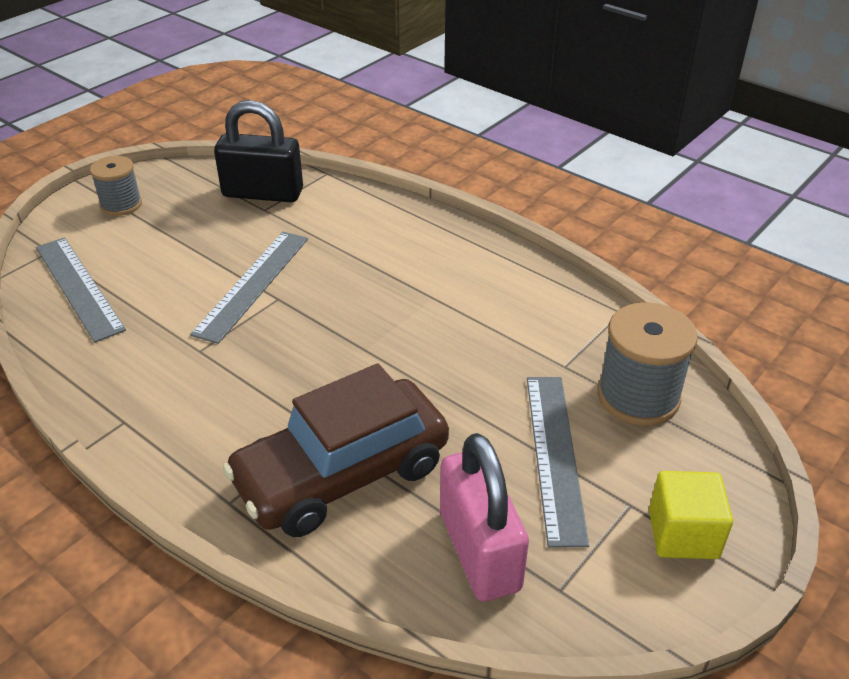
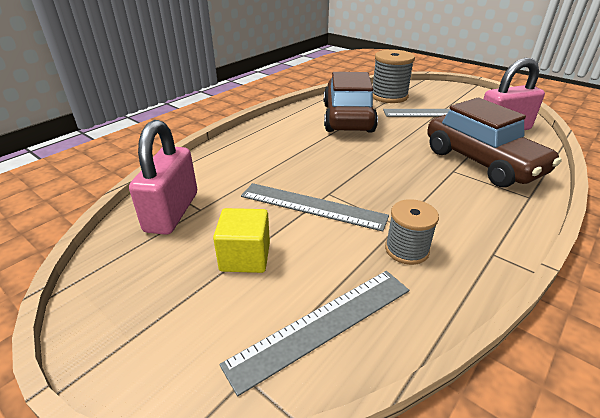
camera: 90 degrees left, 5 degrees down
grey spool [90,156,142,216] -> grey spool moved to [385,199,439,265]
black padlock [214,100,303,202] -> pink padlock [129,120,197,235]
yellow cube [649,471,733,559] -> yellow cube moved to [213,208,270,273]
none -> brown car [324,72,378,133]

